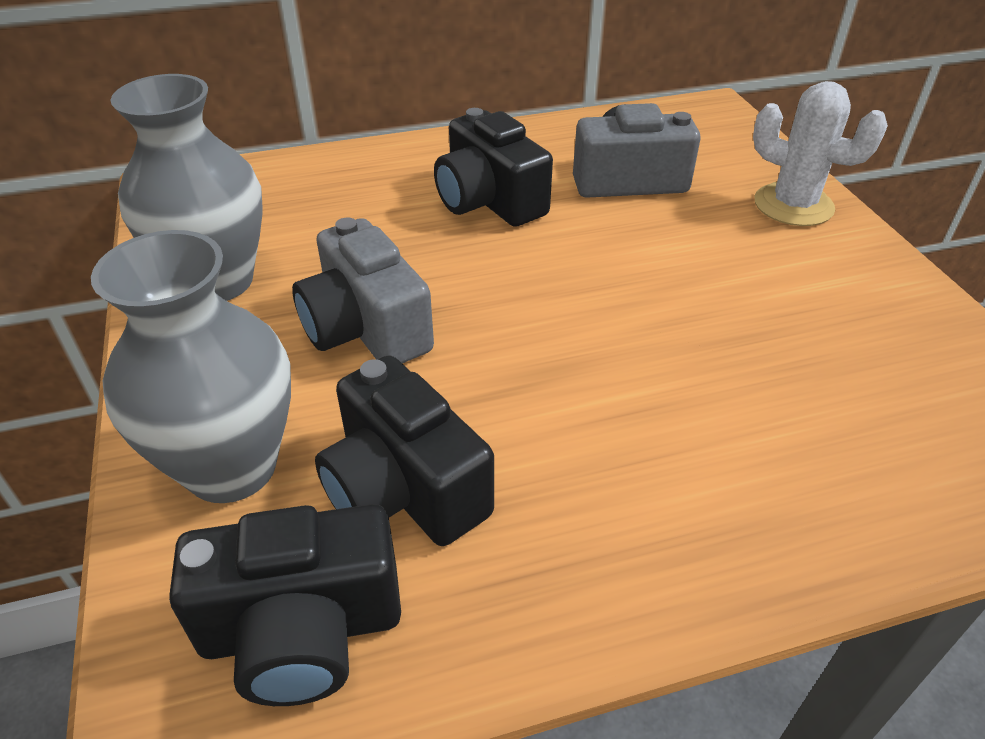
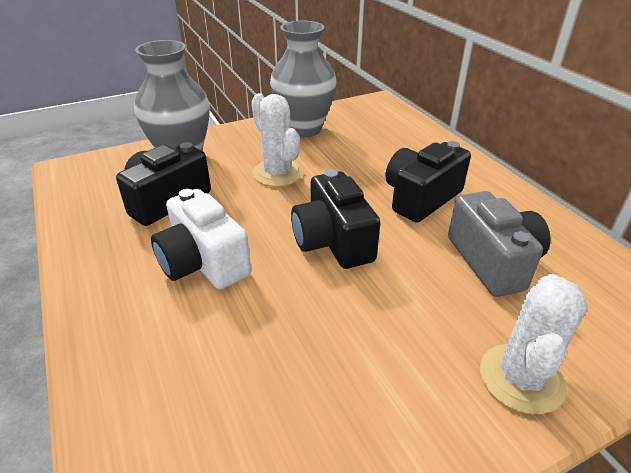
camera: 80 degrees right, 5 degrees down
black camera [169,504,401,706] -> black camera moved to [291,169,380,269]
grey camera [292,217,434,363] -> white cactus [252,93,303,187]
none -> white camera [151,189,251,289]

